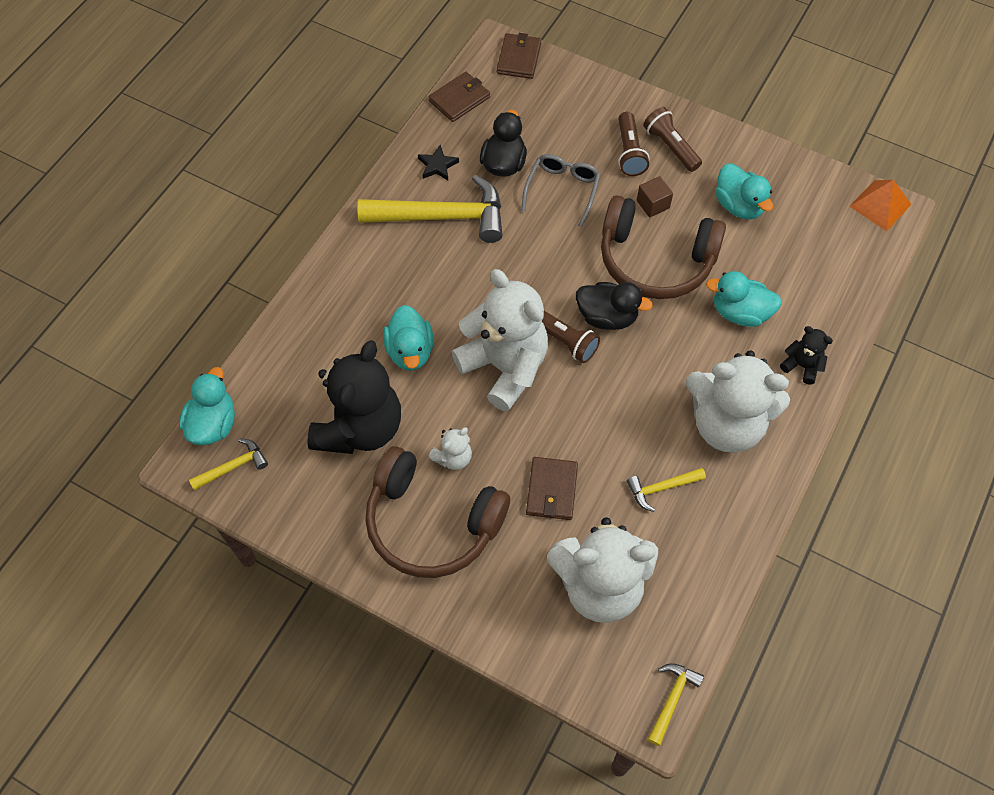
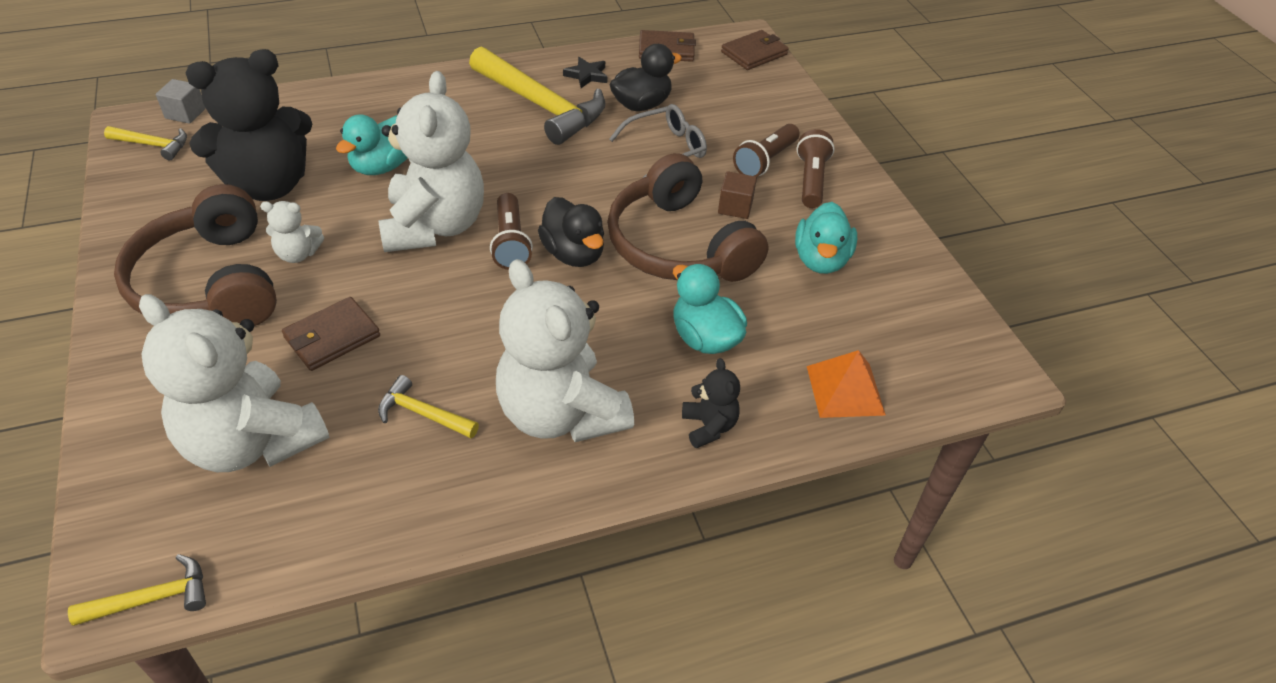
camera: 40 degrees right, 15 degrees down
turquoise duck [179,367,235,445] -> grey cube [156,79,206,124]
orange pyramid [849,180,912,231] -> orange pyramid moved to [807,350,886,418]

